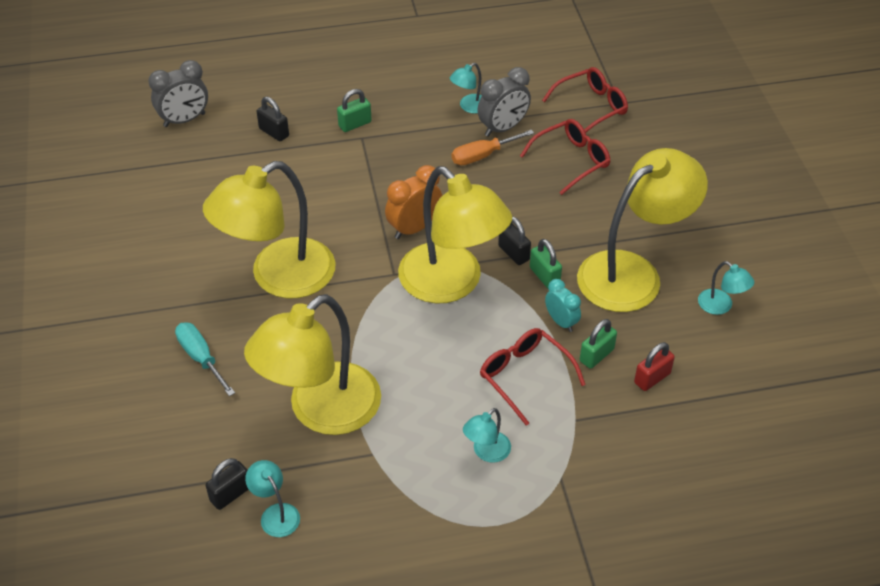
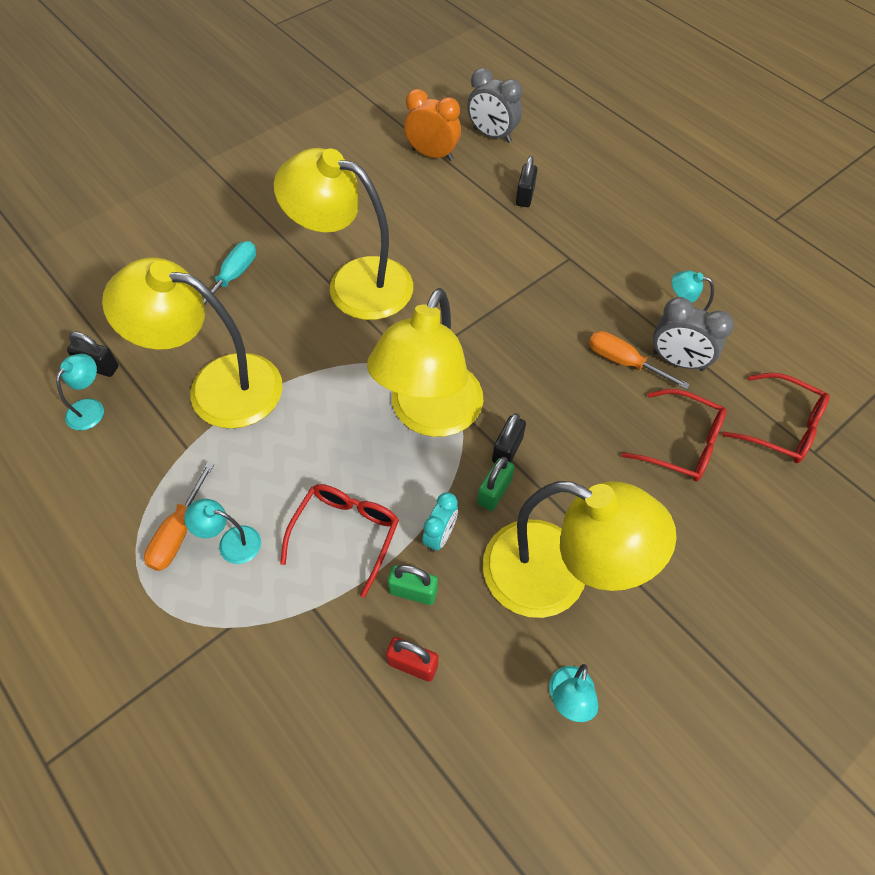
camera: 60 degrees right, 10 degrees up
green padlock [337,89,372,132] -> none
orange clock [385,165,442,239] -> orange clock moved to [404,89,461,161]
none -> orange screwdriver [144,462,214,571]

